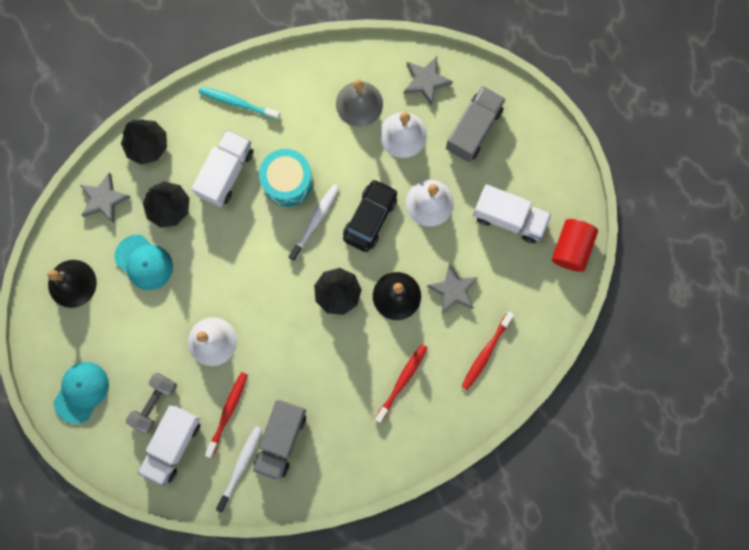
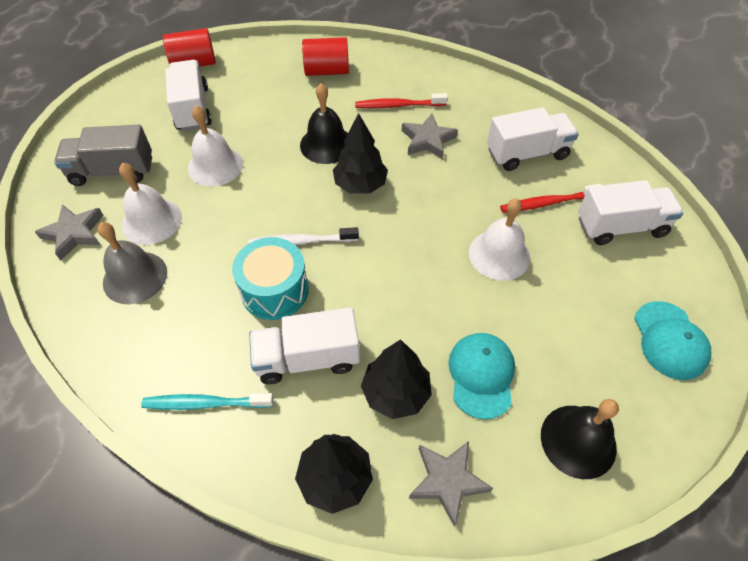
camera: 125 degrees left, 25 degrees down
turquoise cap [54,362,109,424] -> turquoise cap turned 90 degrees counterclockwise [634,301,711,380]
grey dumbbell [126,373,177,434] -> none
turquoise toothbrush [198,87,280,120] -> turquoise toothbrush turned 105 degrees clockwise [141,393,274,410]
white toothbrush [216,426,262,512] -> none
grey truck [253,400,306,481] -> white truck [487,107,579,171]
black car [343,179,397,252] -> none
grey star [427,263,478,314] -> grey star moved to [402,114,458,159]
red toothbrush [461,312,514,390] -> red cylinder [302,37,349,76]

